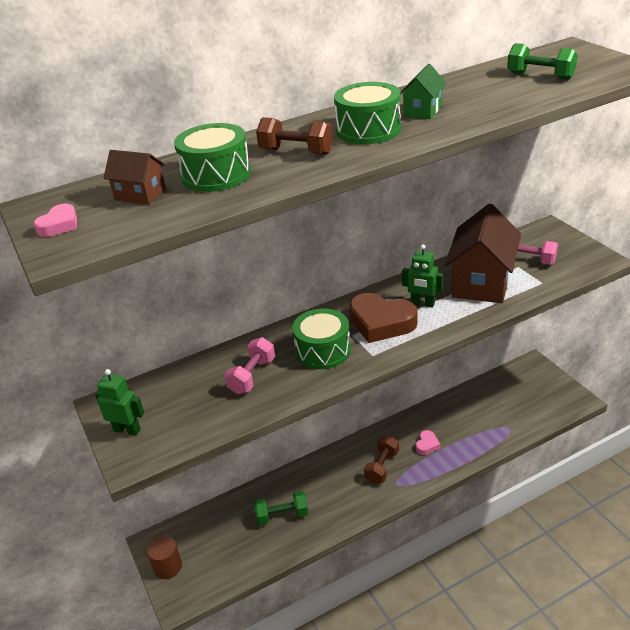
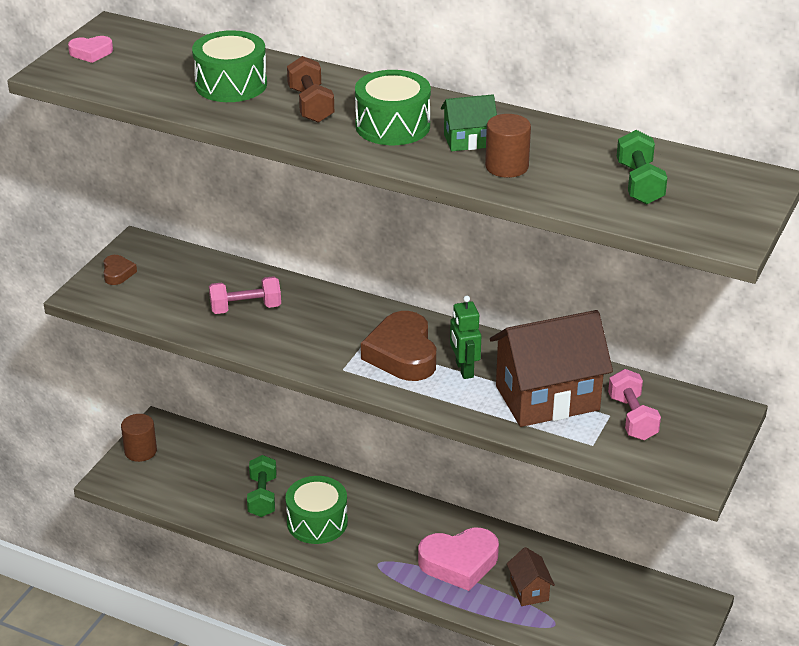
camera: 50 degrees right, 0 degrees up
green robot [95,369,144,436] -> brown heart [103,255,137,285]
brown house [103,150,166,205] -> brown house moved to [507,547,555,606]
green dumbbell [254,491,309,525] -> green dumbbell turned 45 degrees clockwise [247,455,276,517]
green drum [292,308,351,369] -> green drum moved to [285,476,348,544]
brown dumbbell [364,435,399,484] -> none
pink heart [416,430,440,455] -> pink heart [418,528,499,591], size x2.08
none -> brown cylinder [485,114,531,178]

